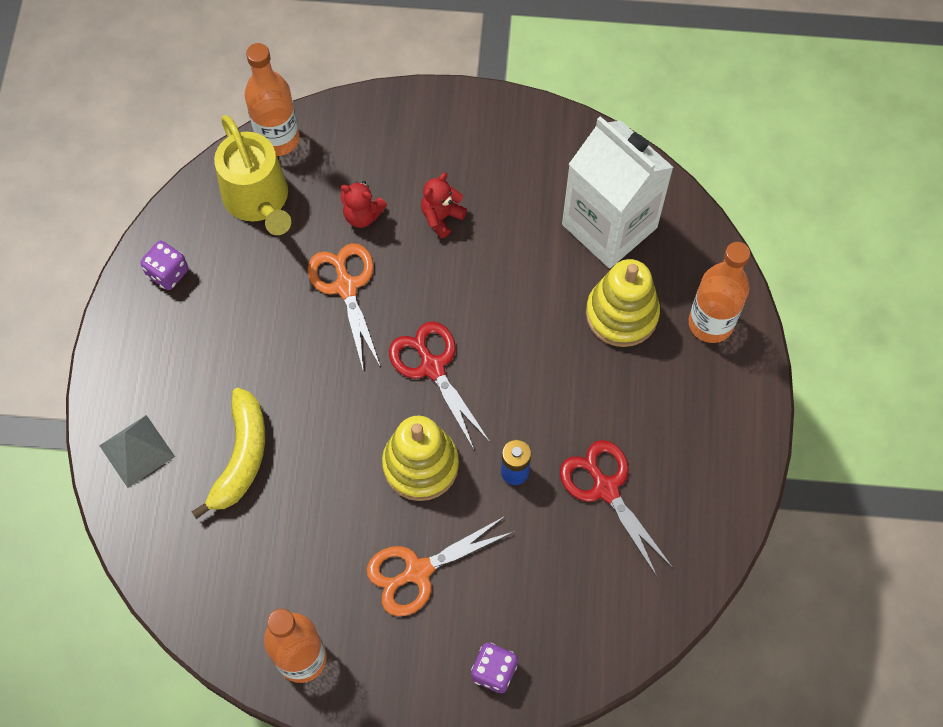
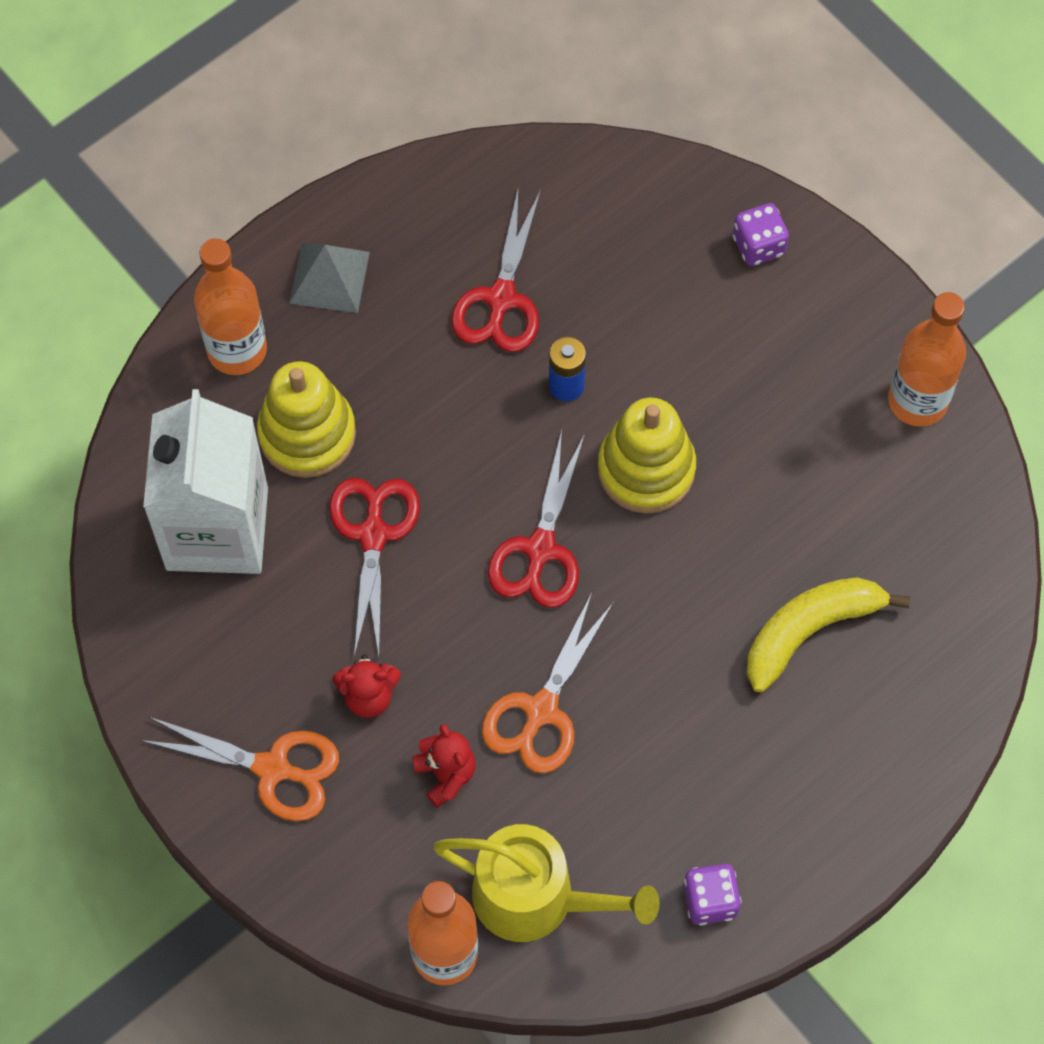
camera: 135 degrees left, 0 degrees up
grey pyramid [99,415,175,488] -> grey pyramid moved to [289,243,370,313]
yellow watering can [214,115,291,235] -> yellow watering can turned 90 degrees clockwise [433,824,660,942]
orange scissors [367,516,515,616] -> orange scissors moved to [140,717,339,821]
none -> red scissors [329,478,420,657]

